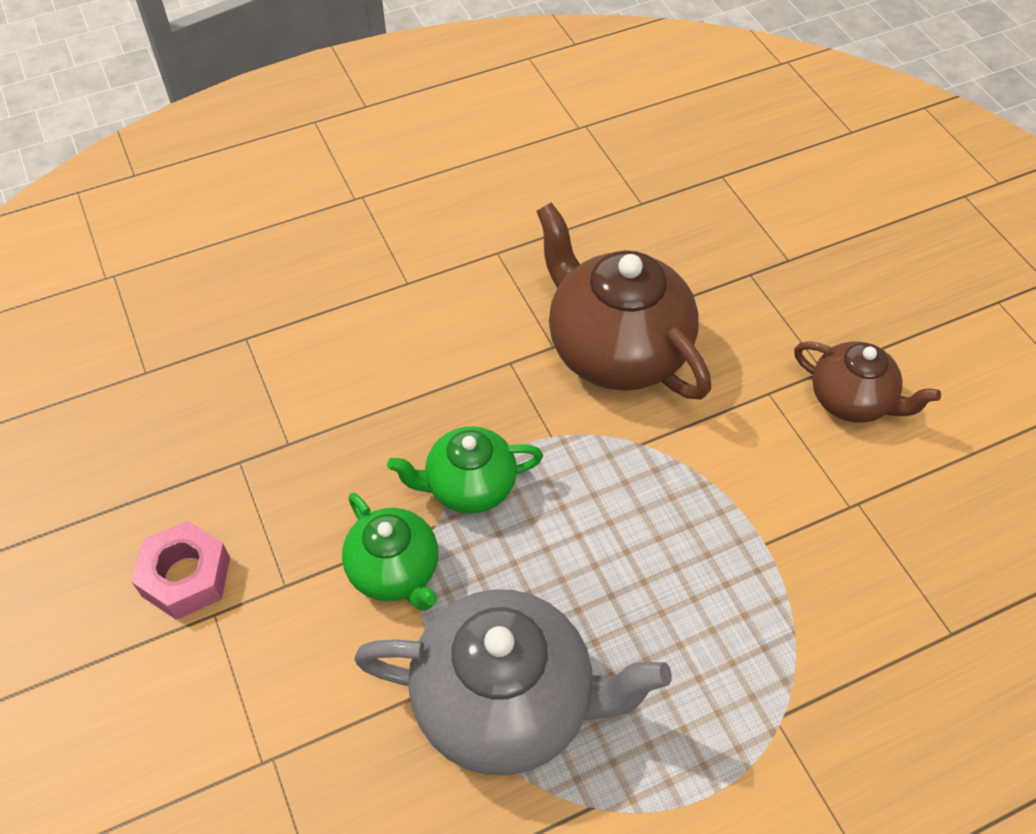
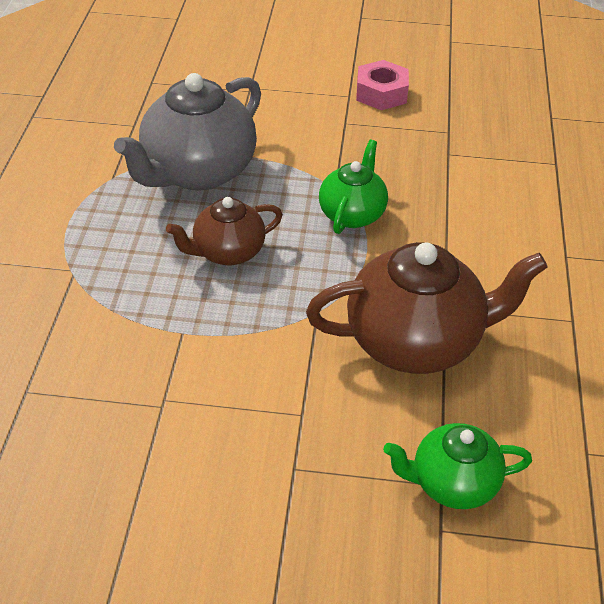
camera: 120 degrees right, 10 degrees down
green teapot [342,493,438,611] -> green teapot moved to [383,423,532,509]
brown teapot [794,341,941,423] -> brown teapot moved to [166,197,283,266]

